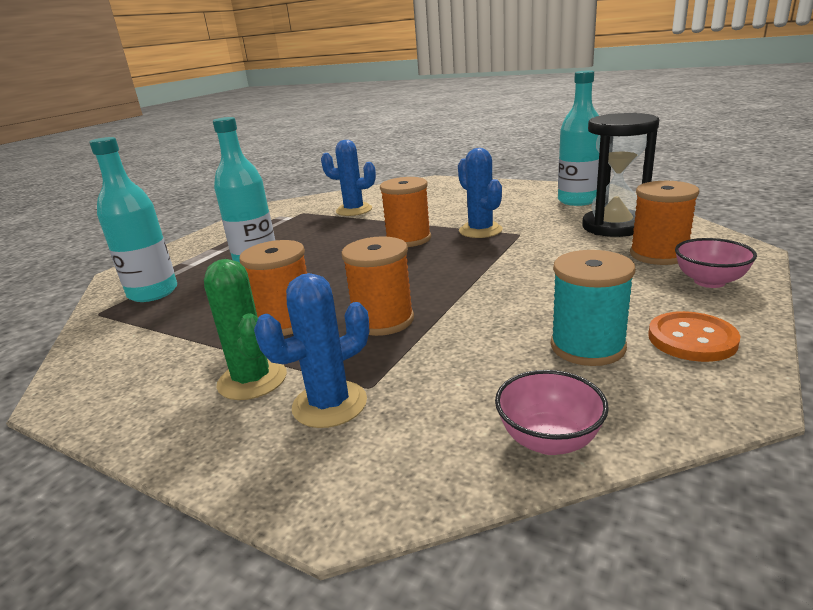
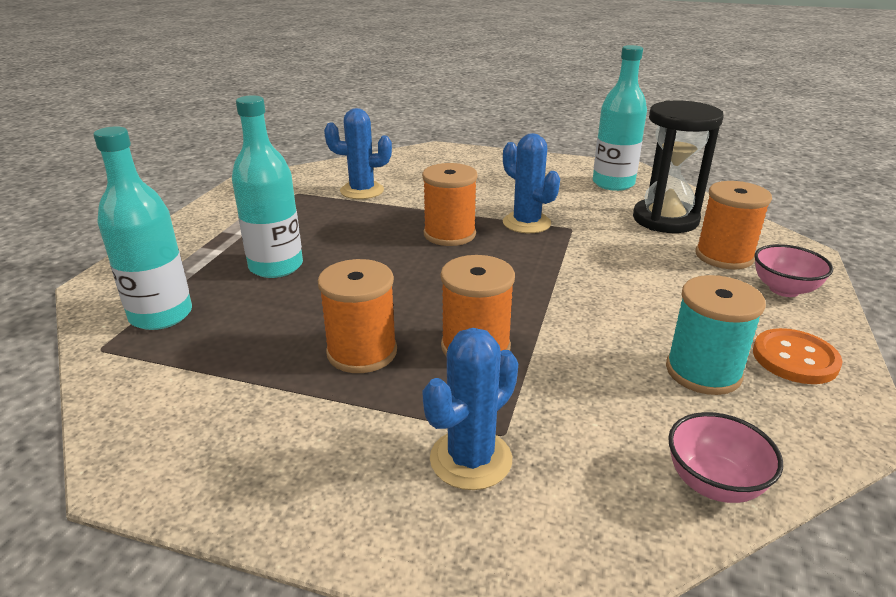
camera: 15 degrees left, 5 degrees up
green cactus [204,259,287,400] -> none

